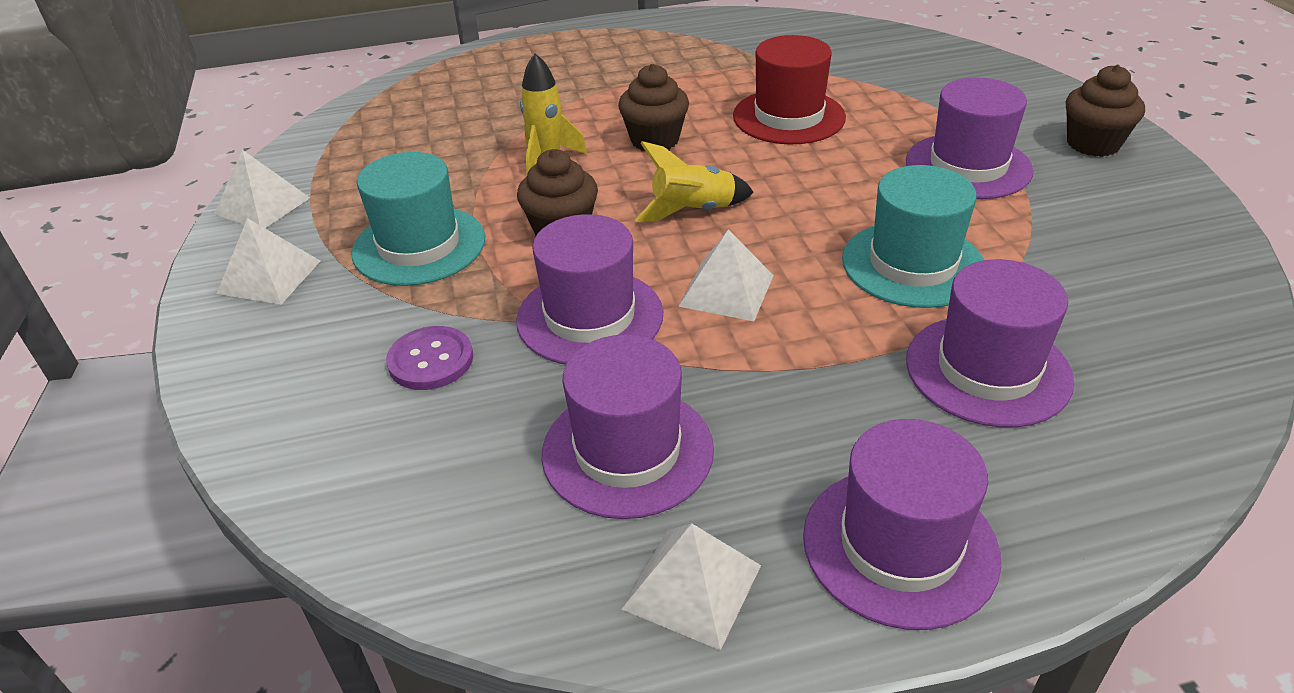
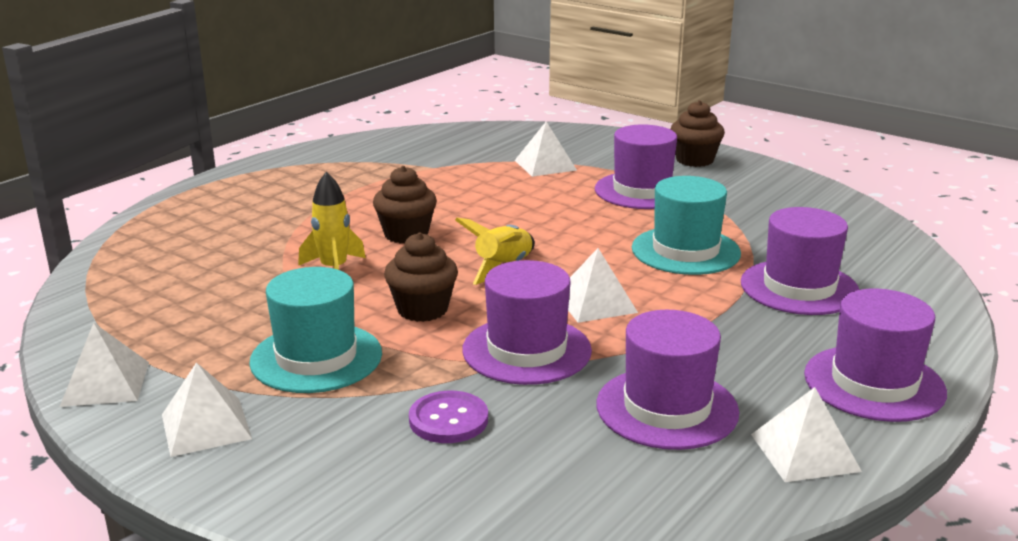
camera: 40 degrees left, 15 degrees down
red hat [733,35,846,144] -> none
none -> white pyramid [515,122,577,177]

